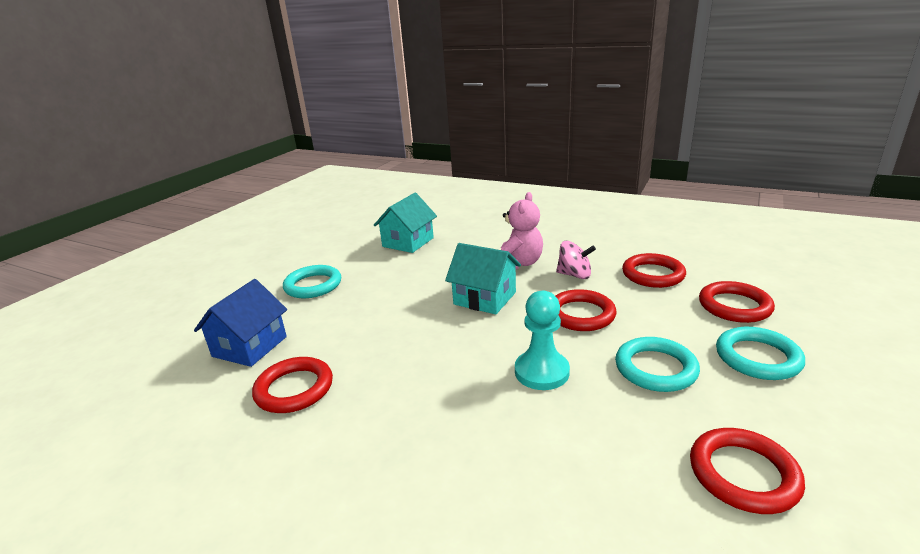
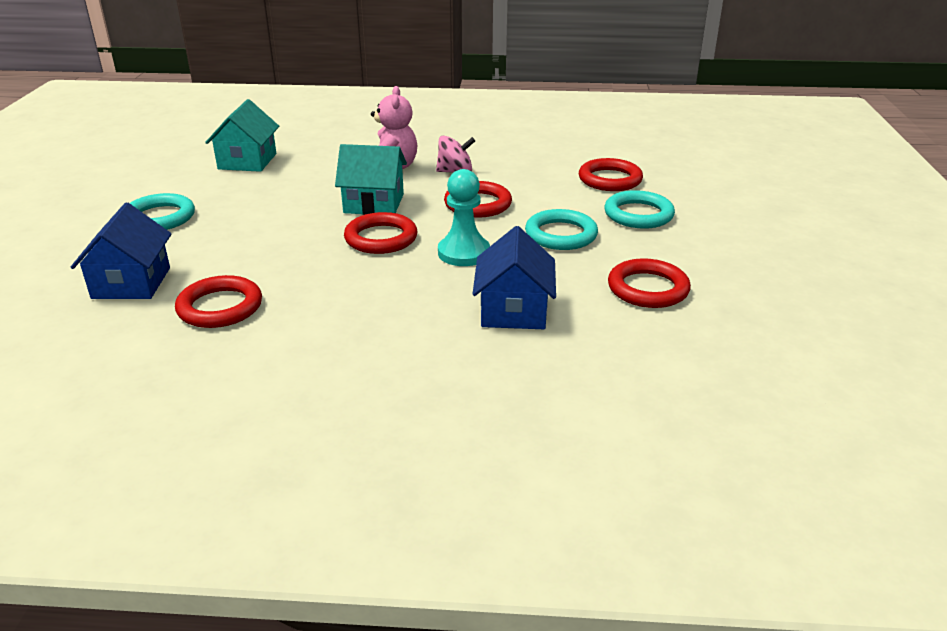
camera: 25 degrees left, 5 degrees up
red ring [622,253,686,288] -> red ring moved to [344,212,417,254]
none -> blue house [473,226,556,329]

